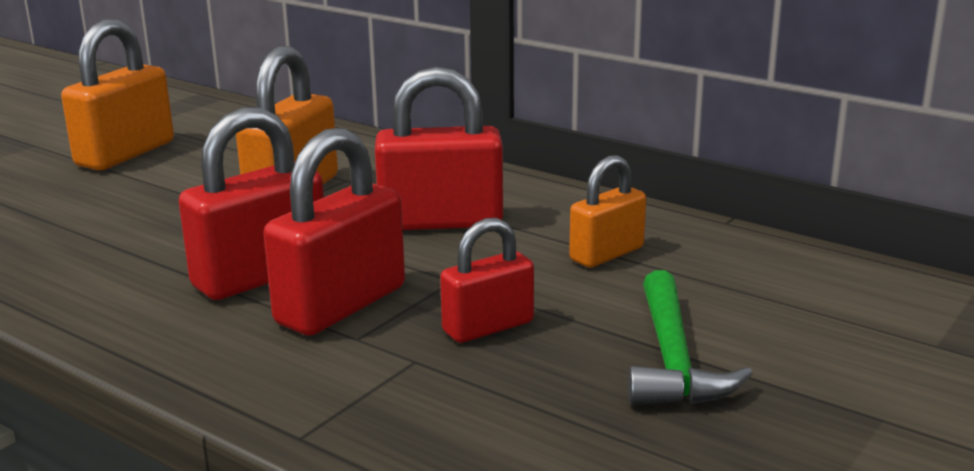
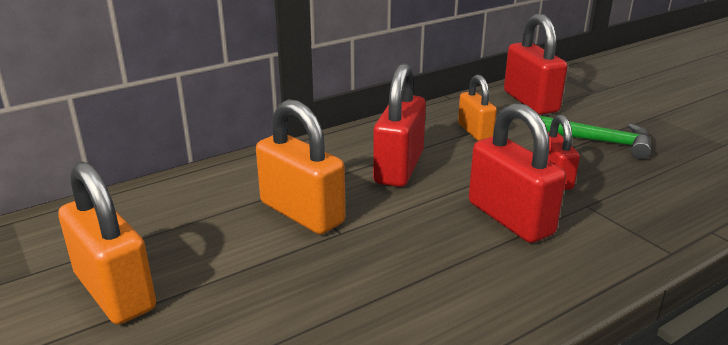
camera: 70 degrees left, 5 degrees up
red padlock [178,107,324,300] -> red padlock moved to [504,14,567,115]

